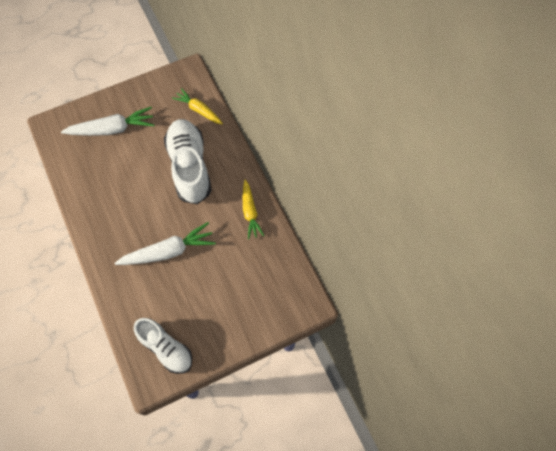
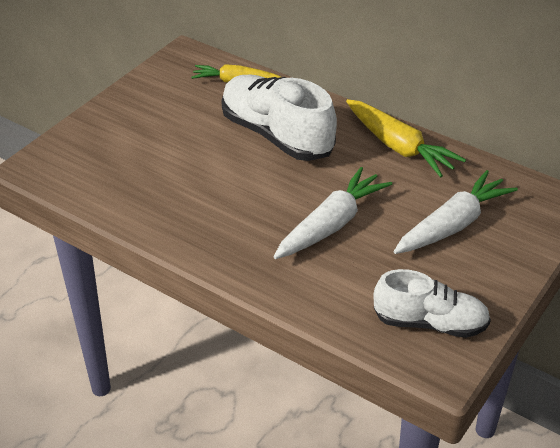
camera: 30 degrees left, 25 degrees down
white carrot [61,107,155,136] -> white carrot moved to [393,170,518,254]
yellow carrot [243,180,264,239] -> yellow carrot [346,99,466,178], size x1.50

